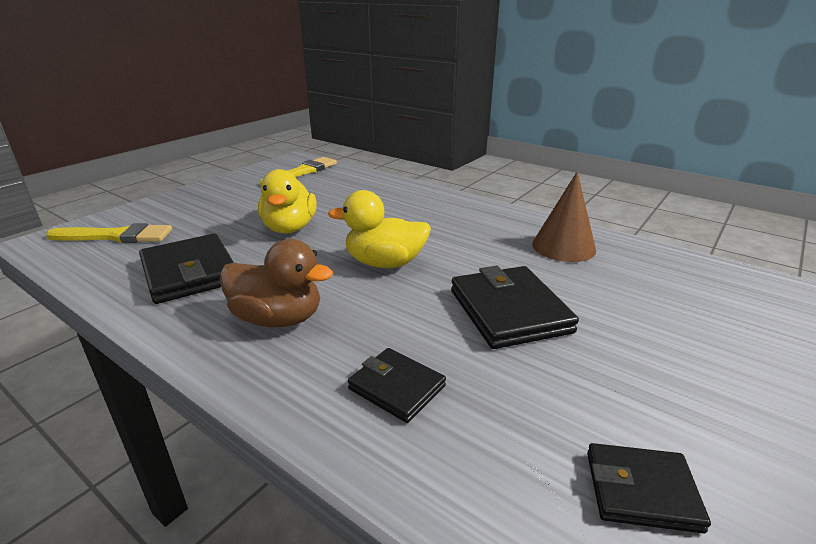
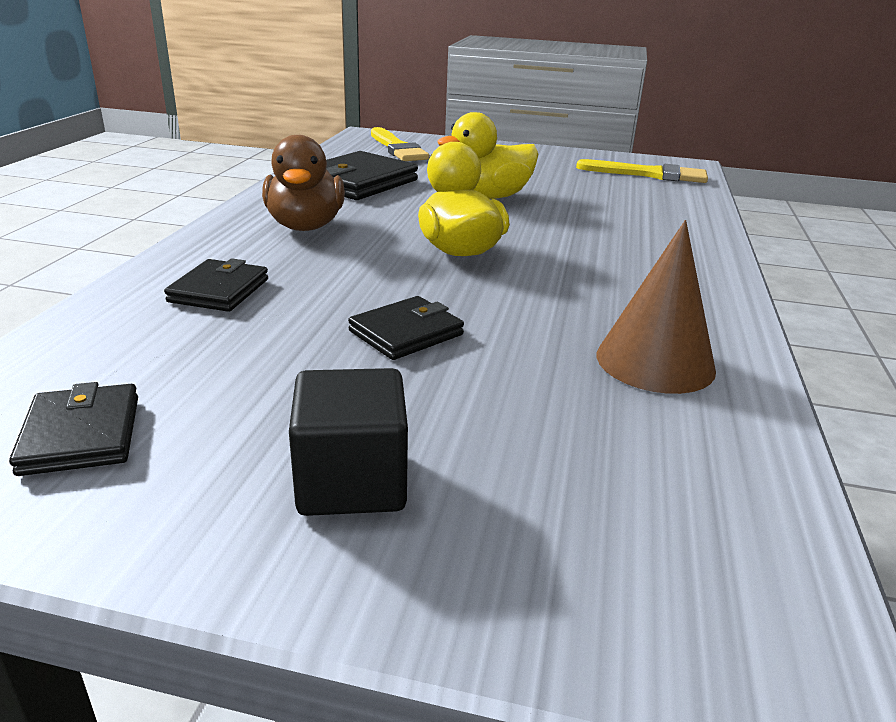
camera: 65 degrees right, 0 degrees up
black wallet [451,266,579,349] -> black wallet [348,296,464,360], size x0.59
none -> black cube [289,368,408,516]

